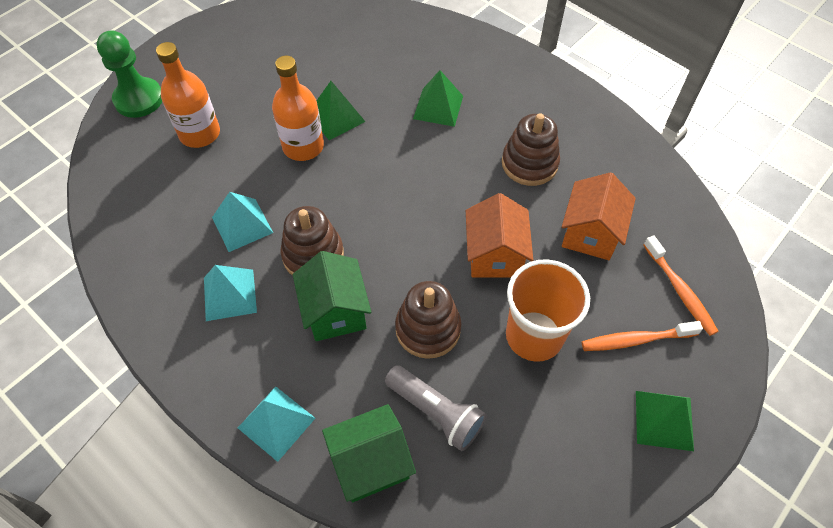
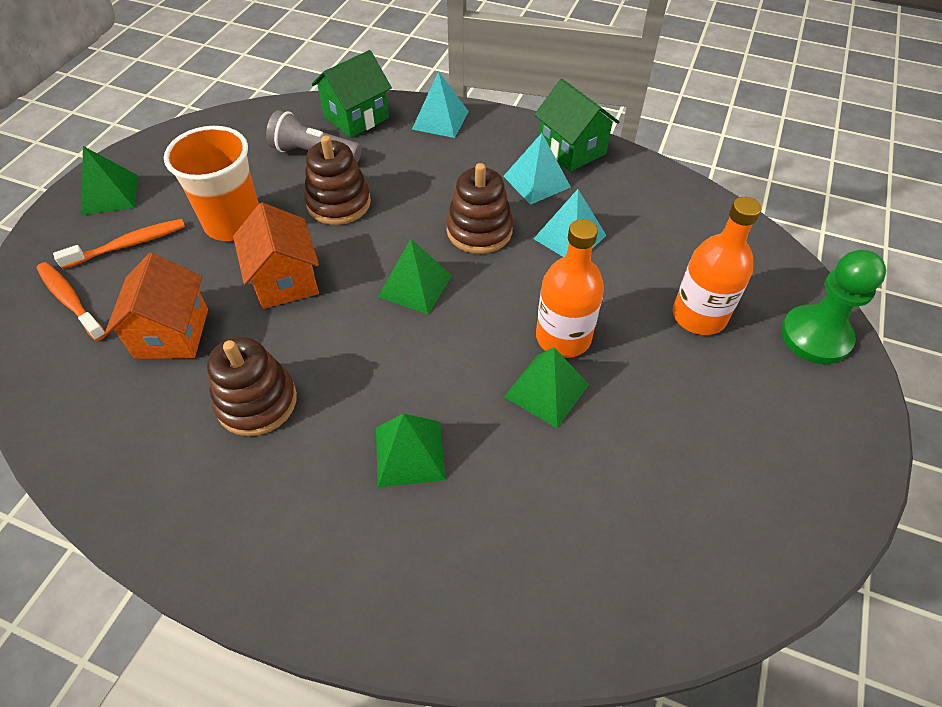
camera: 160 degrees right, 5 degrees down
green house [293,251,371,341] -> green house moved to [534,79,619,172]
none -> green pyramid [378,239,452,314]

